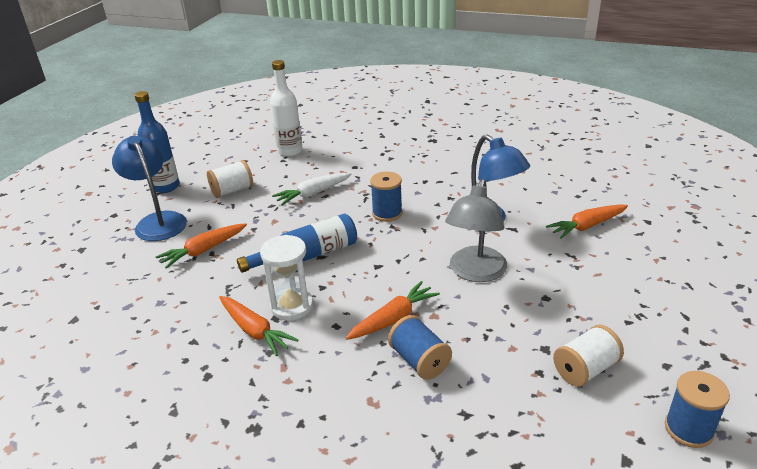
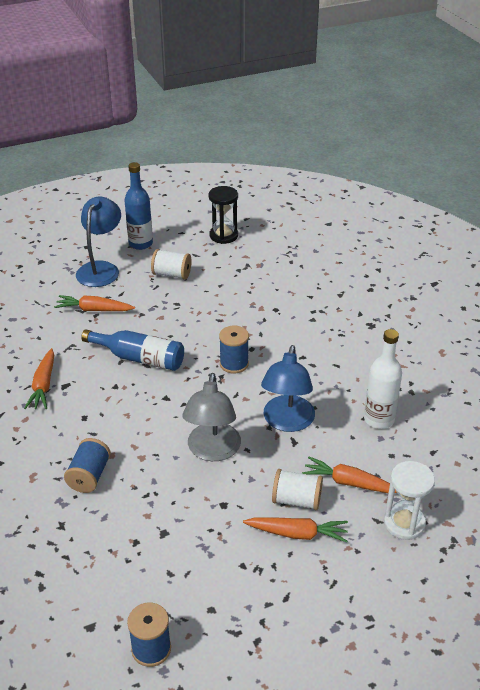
camera: 45 degrees right, 5 degrees up
white hourglass [260,235,313,321] -> white hourglass moved to [384,461,435,540]
white bottle [270,60,303,157] -> white bottle moved to [364,329,402,429]
white carrot [272,173,352,206] -> none
orange carrot [346,281,440,340] -> orange carrot moved to [243,517,348,543]
grey lamp [445,179,507,282] -> grey lamp turned 60 degrees counterclockwise [182,373,241,461]
white spool [553,325,624,387] -> white spool moved to [272,469,323,510]
none -> black hourglass [208,186,238,244]

